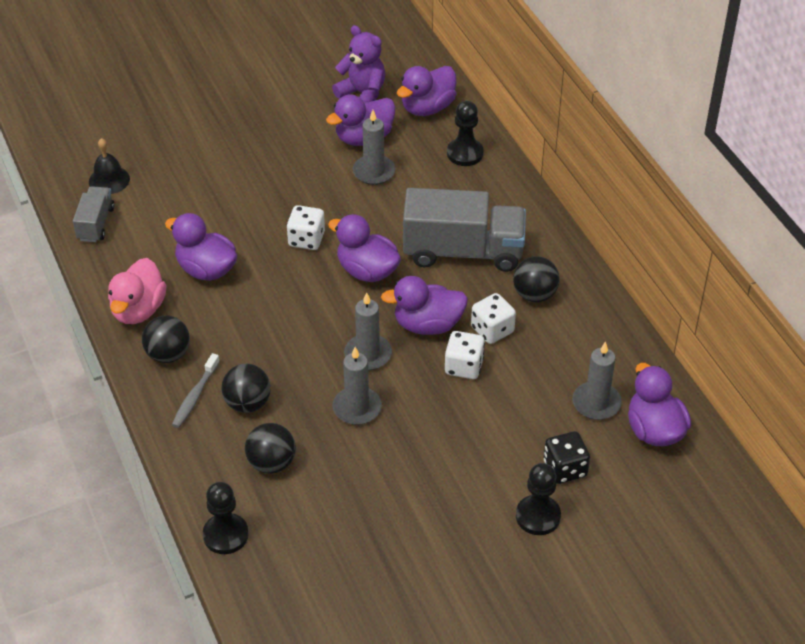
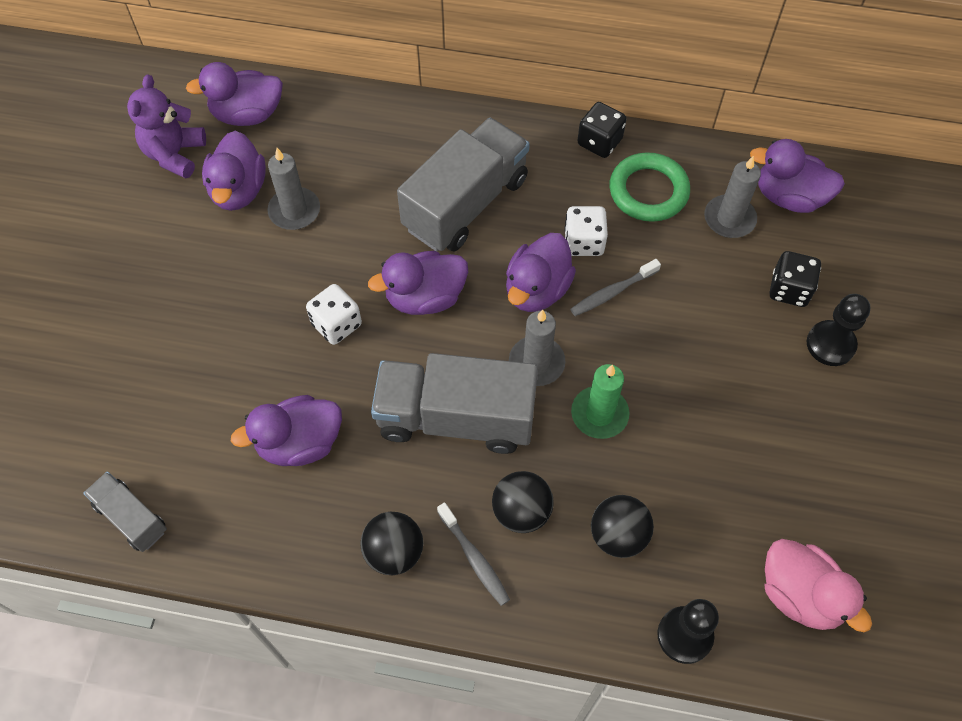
camera: 55 degrees left, 15 degrees up
black bell [89,138,130,194] -> none
pink duck [108,258,167,324] -> pink duck moved to [765,539,872,632]
purple teddy bear [332,25,385,102] -> purple teddy bear turned 60 degrees counterclockwise [127,75,206,179]
grey candle [333,347,382,425] -> green candle [571,364,629,439]
purple duck [397,66,456,116] -> purple duck turned 90 degrees clockwise [186,62,283,126]
white dice [445,331,485,379] -> grey toothbrush [570,259,661,316]
black pawn [447,101,484,166] -> none
black ball [513,256,559,302] -> none
none -> grey truck [371,353,538,454]
none -> black dice [577,102,627,158]
none -> green ring [609,152,690,222]

